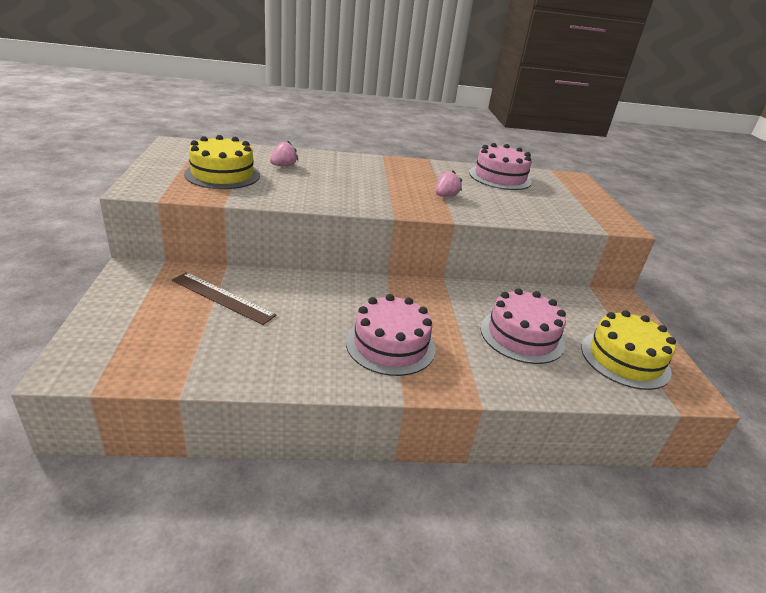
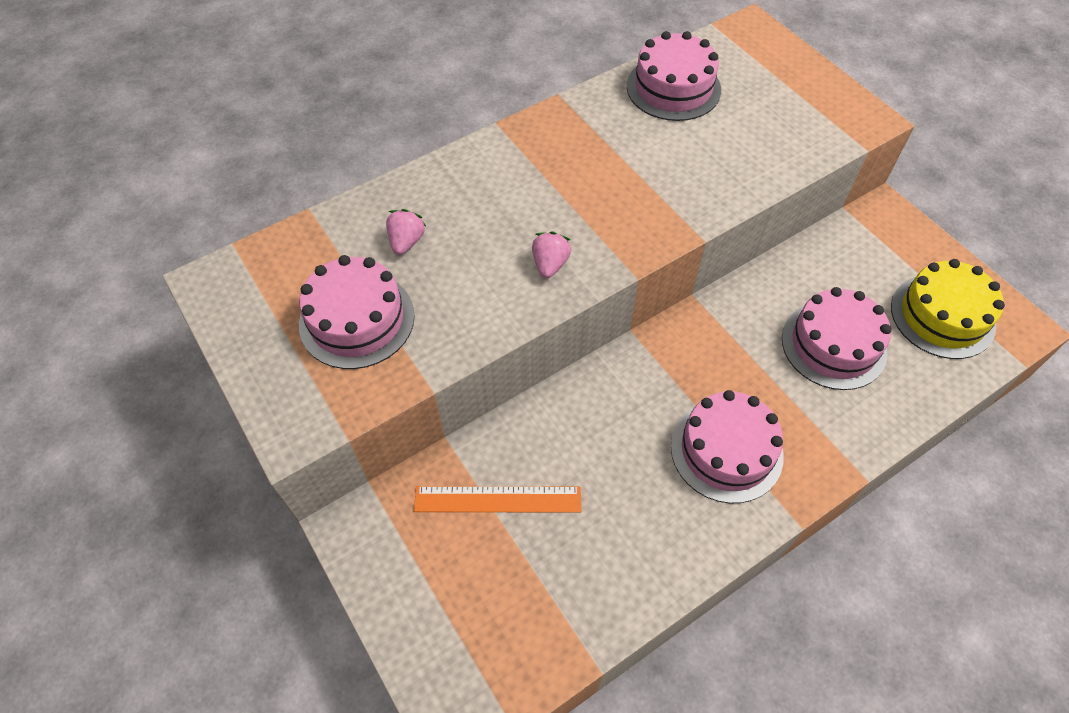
camera: 25 degrees left, 25 degrees up
brown ruler [171,272,277,325] -> orange ruler [414,486,581,513]
yellow cake [184,135,260,189] -> pink cake [299,255,415,369]
pink strawberry [435,170,462,197] -> pink strawberry moved to [532,232,571,278]

